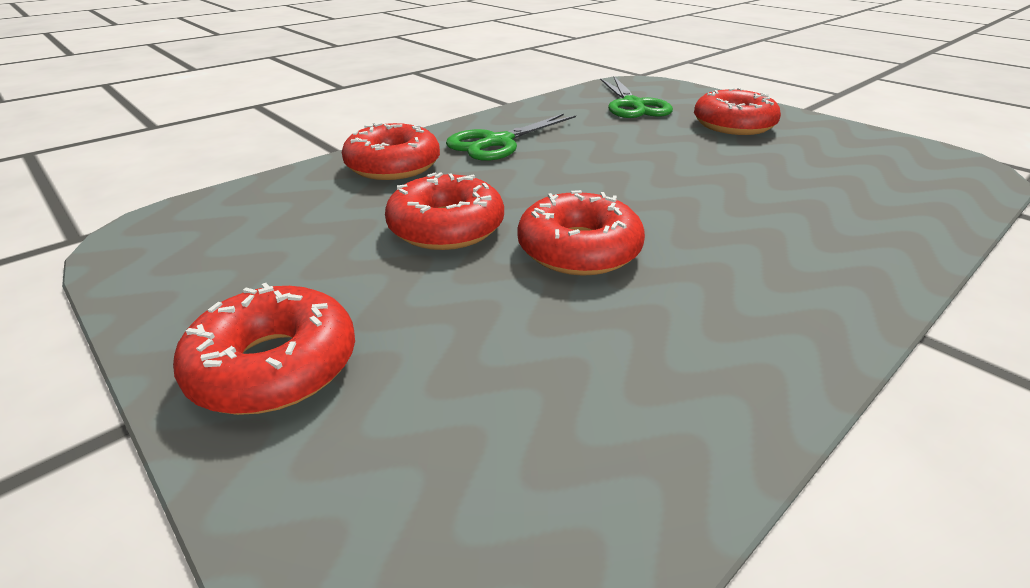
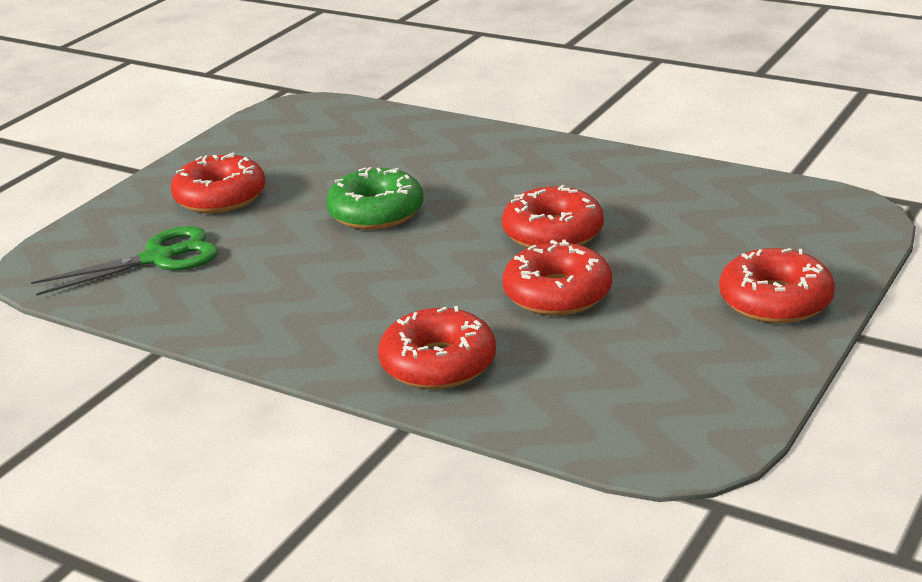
camera: 105 degrees left, 5 degrees down
green scissors [446,113,576,161] -> none
none -> green donut [326,167,424,230]

